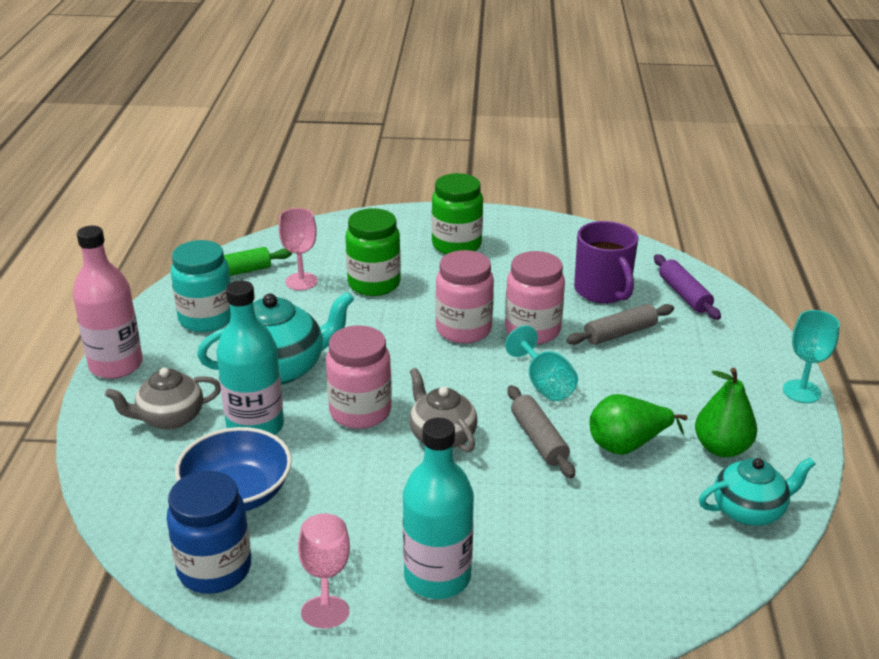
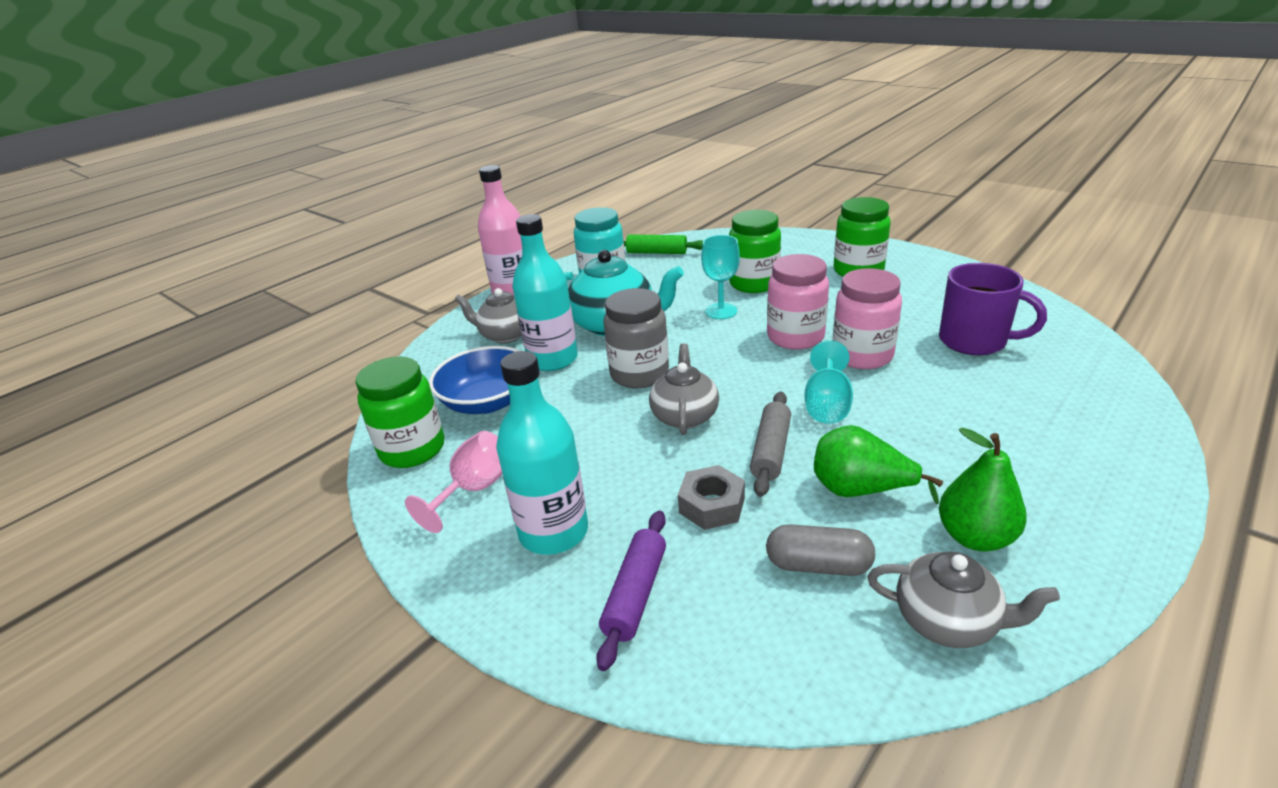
camera: 40 degrees right, 0 degrees up
blue jar [167,471,251,594] -> green jar [356,356,444,468]
pink goblet [279,208,318,290] -> none
pink jar [326,325,392,429] -> grey jar [603,288,669,388]
grey rolling pin [566,304,674,345] -> none
purple mug [574,221,638,303] -> purple mug turned 75 degrees counterclockwise [939,263,1047,355]
purple rolling pin [654,254,721,320] -> purple rolling pin moved to [596,510,666,671]
turquoise teapot [699,457,815,526] -> grey teapot [867,552,1060,648]
turquoise goblet [783,310,840,403] -> turquoise goblet moved to [701,235,740,319]
none -> grey nut [678,465,745,530]
none -> grey capsule [766,524,875,576]

